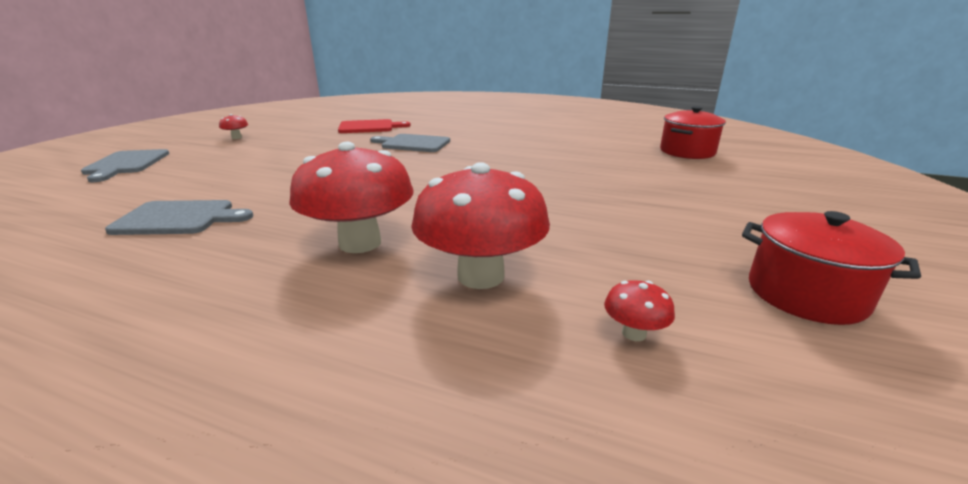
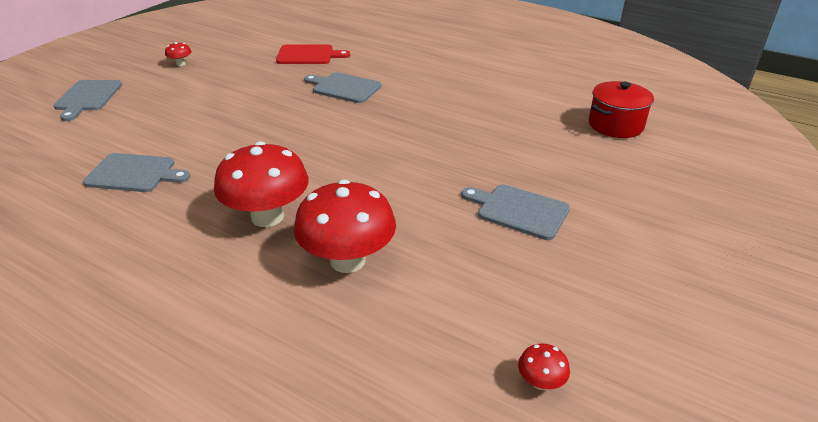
camera: 10 degrees right, 10 degrees up
red mushroom [604,280,675,341] -> red mushroom moved to [518,344,570,390]
red pot [742,211,921,325] -> none
none -> grey cutting board [461,184,570,240]

